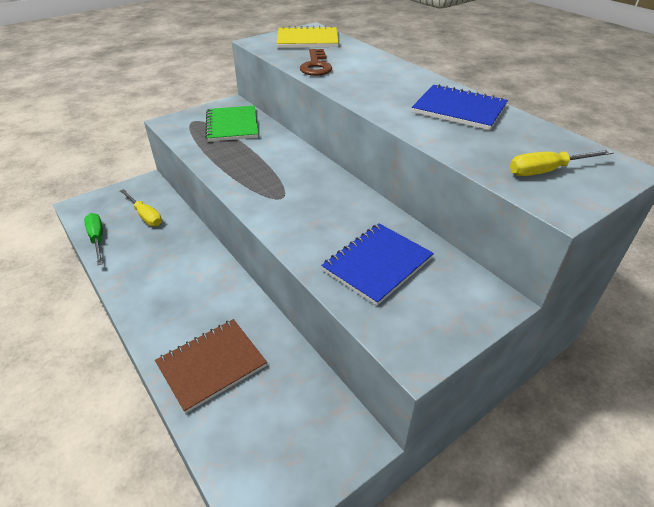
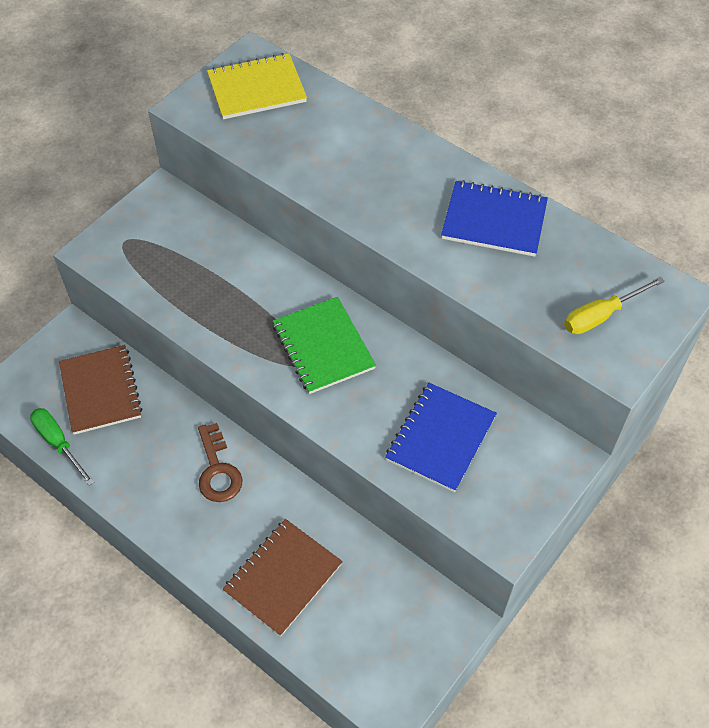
camera: 15 degrees left, 15 degrees up
yellow screwdriver [120,189,162,226] -> brown notebook [59,345,142,435]
green notebook [205,106,258,142] -> green notebook moved to [273,297,376,394]
brown key [300,49,332,76] -> brown key moved to [198,423,242,502]

